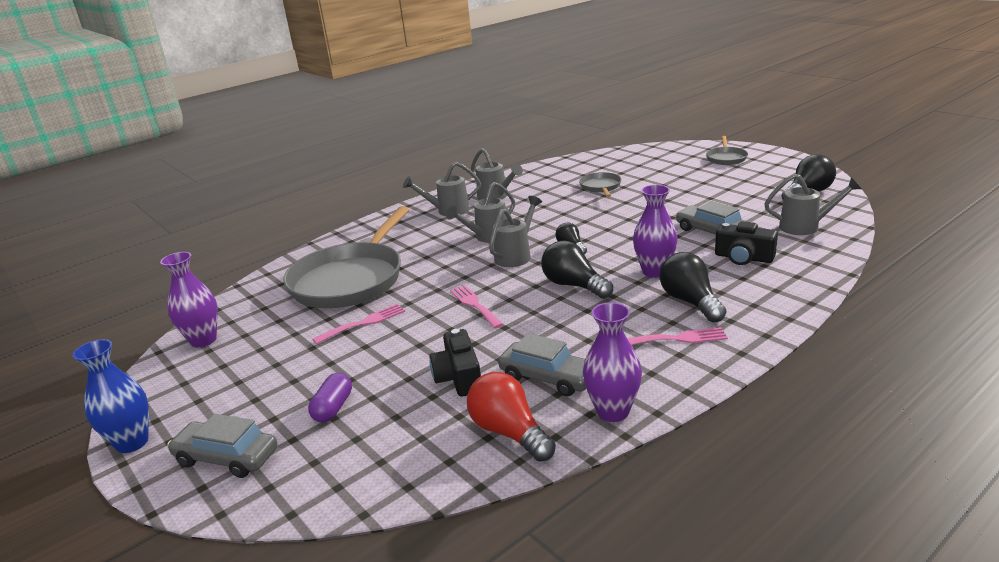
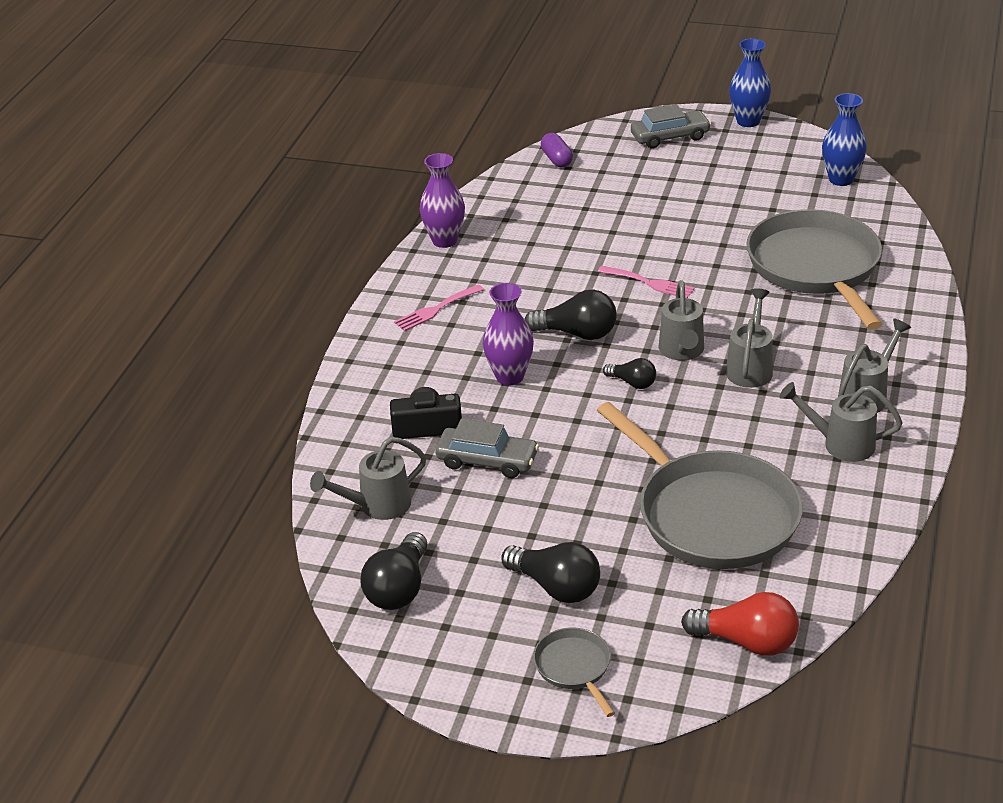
camera: 145 degrees right, 10 degrees up
purple vase [160,252,218,347] -> blue vase [822,93,867,186]
purple capsule [308,373,352,423] -> purple capsule moved to [541,133,573,167]
pink fork [312,304,405,344] -> none
black camera [429,329,481,397] -> none
red light bulb [467,372,556,462] -> red light bulb moved to [681,592,799,656]
grey car [498,333,586,396] -> none
grey pan [579,172,621,197] -> grey pan [597,402,803,569], size x2.27
black light bulb [659,252,726,323] -> black light bulb moved to [501,542,600,603]

